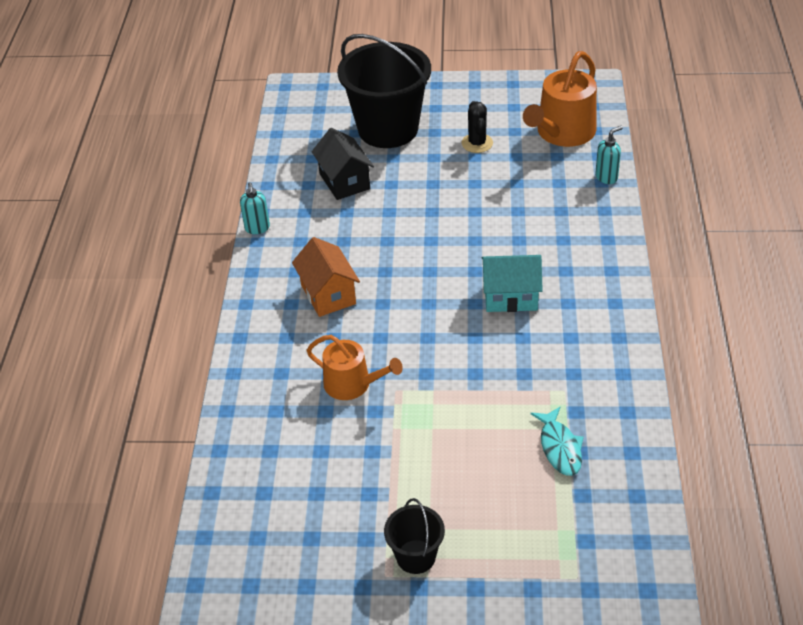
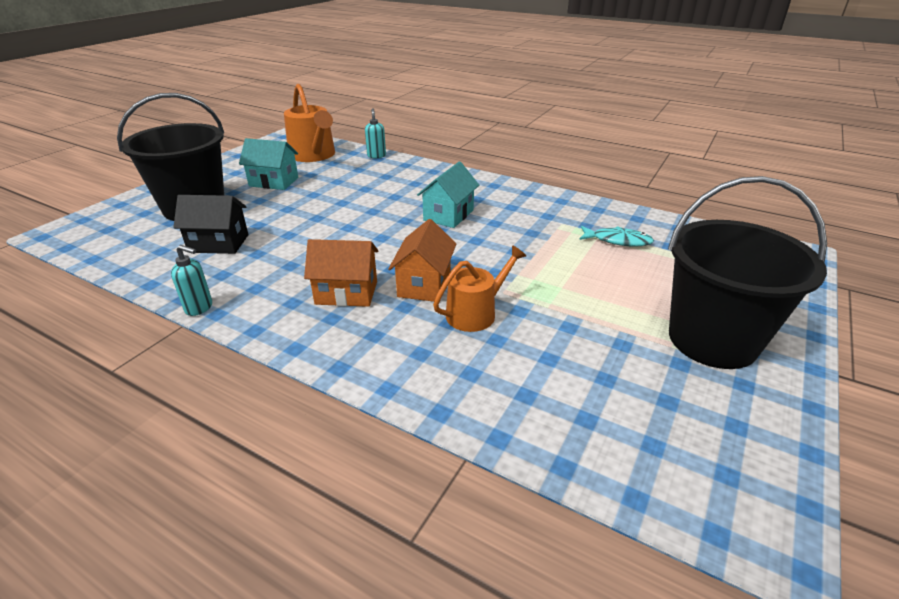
camera: 65 degrees left, 10 degrees down
black bucket [384,498,445,574] -> black bucket [668,176,827,369], size x2.13
black cactus [462,101,493,153] -> turquoise house [239,138,298,190]
none -> orange house [388,219,456,302]

